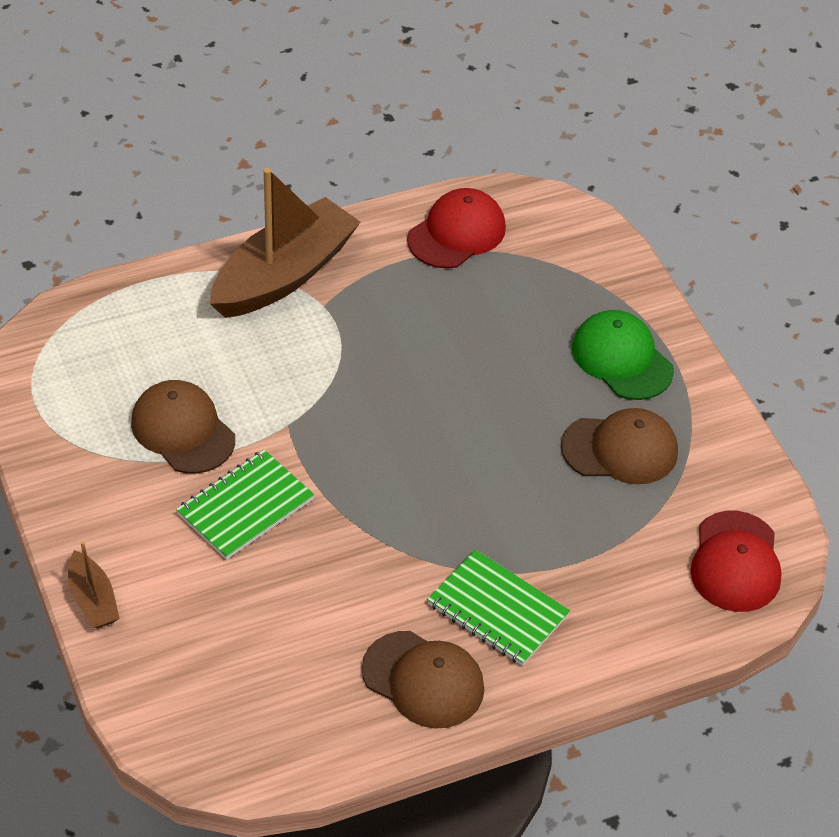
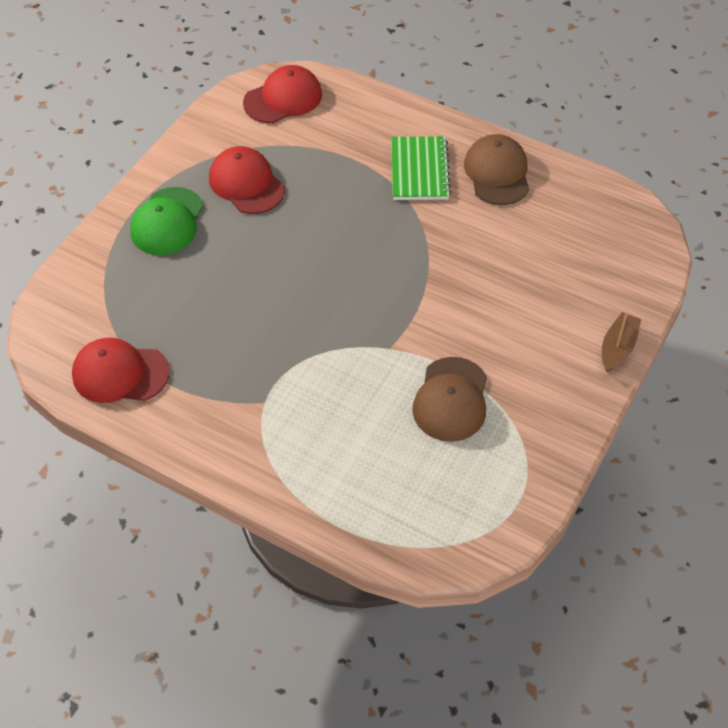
camera: 125 degrees left, 5 degrees up
green notebook [176,450,314,560] -> none
brown boat [210,168,360,318] -> none
brown cap [561,408,678,484] -> red cap [209,146,285,214]

